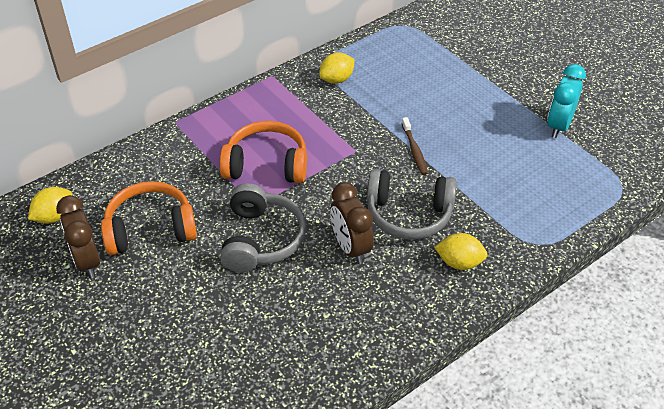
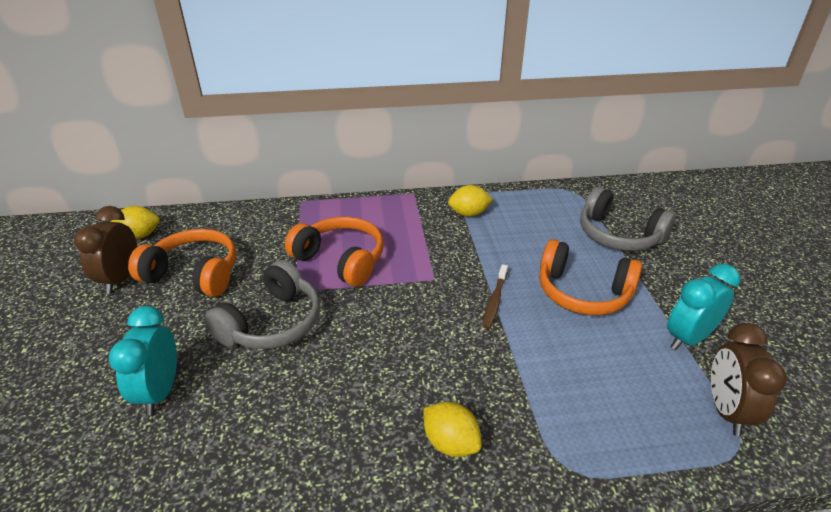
camera: 30 degrees right, 10 degrees down
brown clock [330,182,374,264] -> brown clock moved to [711,323,787,436]
grey headphones [367,169,457,240] -> grey headphones moved to [580,187,676,251]
none -> turquoise clock [109,306,177,416]
none -> orange headphones [539,239,642,315]

